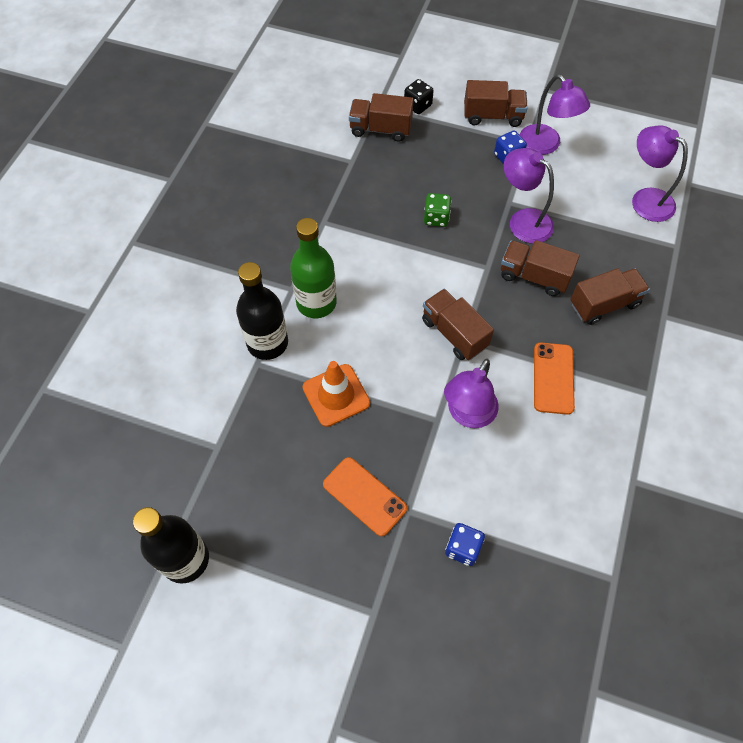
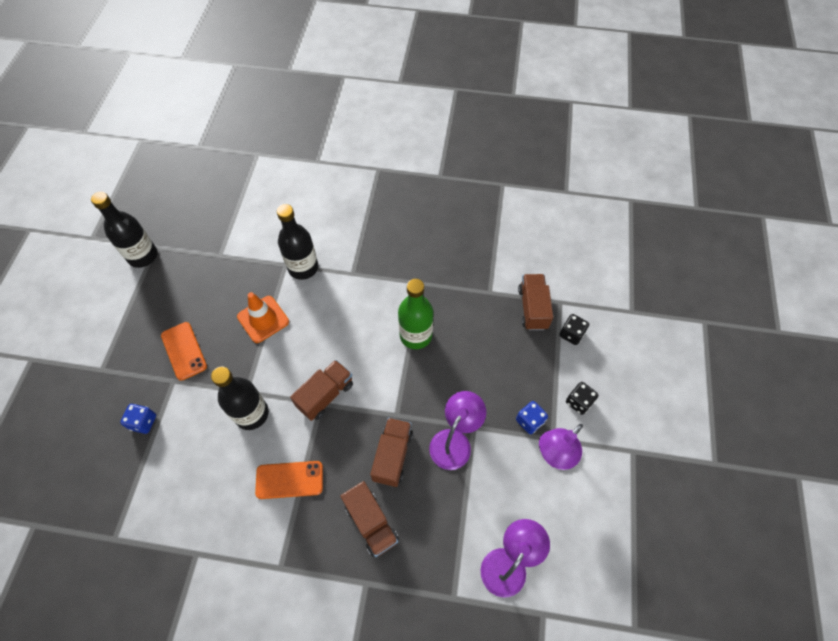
camera: 80 degrees right, 0 degrees up
green bottle [290,218,337,318] -> green bottle moved to [398,279,433,349]
orange phone [323,457,407,536] -> orange phone turned 60 degrees counterclockwise [161,322,207,381]
green dice [424,193,451,227] -> none
purple lamp [444,359,499,428] -> black bottle [211,367,269,430]
brown truck [464,80,528,127] -> black dice [566,382,598,415]

